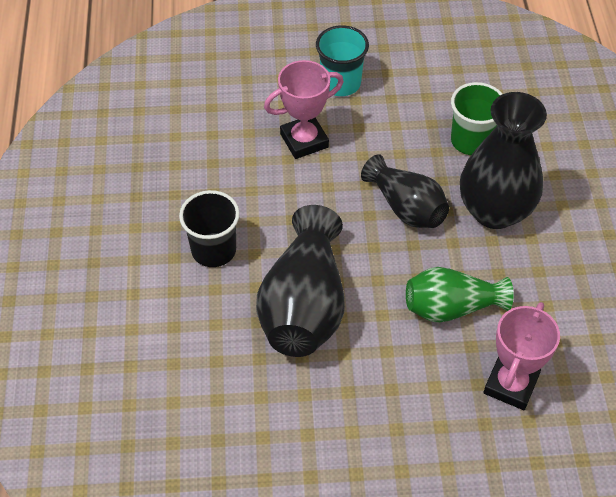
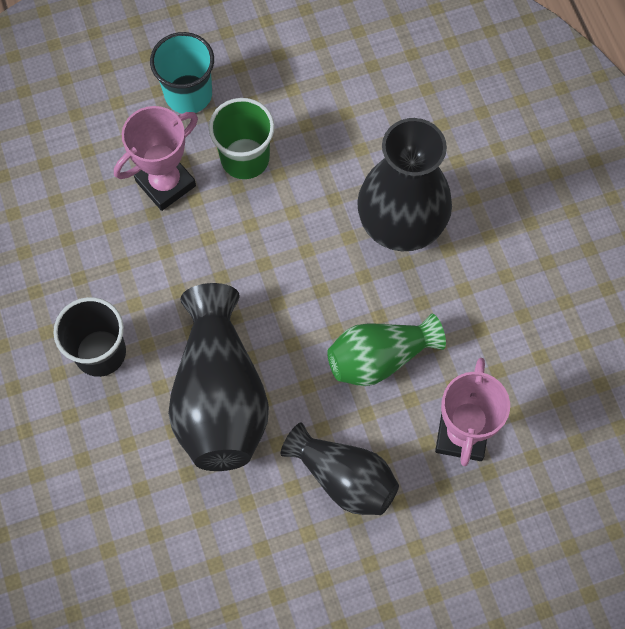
camera: 15 degrees left, 15 degrees up
black vase [361,154,449,228] -> black vase moved to [281,422,399,515]
green cup [451,82,502,155] -> green cup moved to [209,98,275,179]

